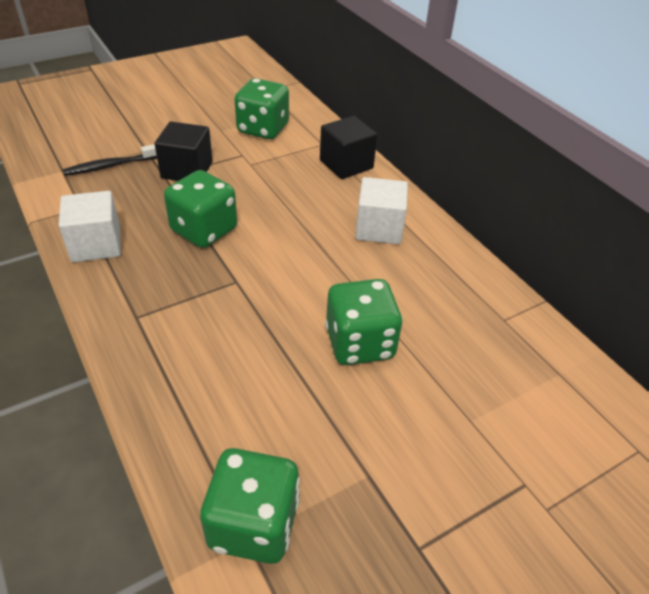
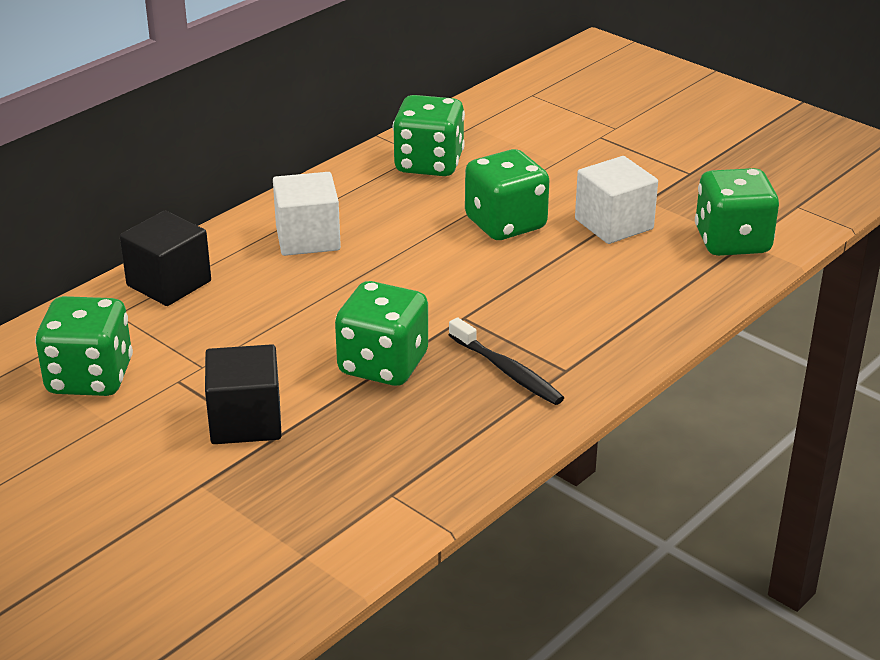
camera: 105 degrees left, 10 degrees down
white cube [59,191,121,262] -> white cube moved to [575,156,658,244]
black toothbrush [63,144,157,176] -> black toothbrush moved to [449,317,564,405]
none -> green dice [393,95,465,176]

